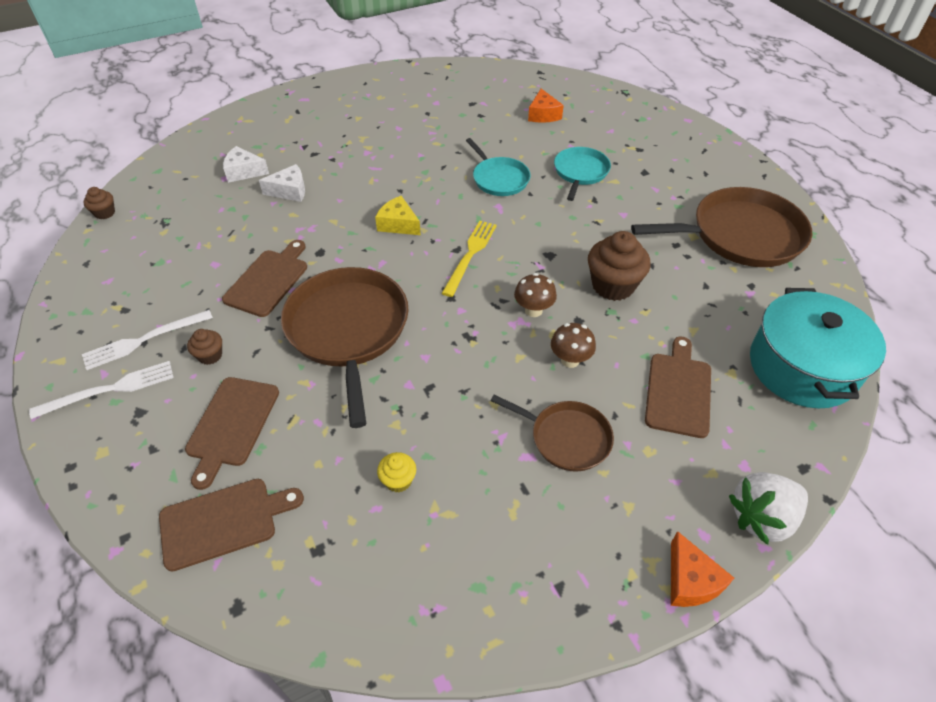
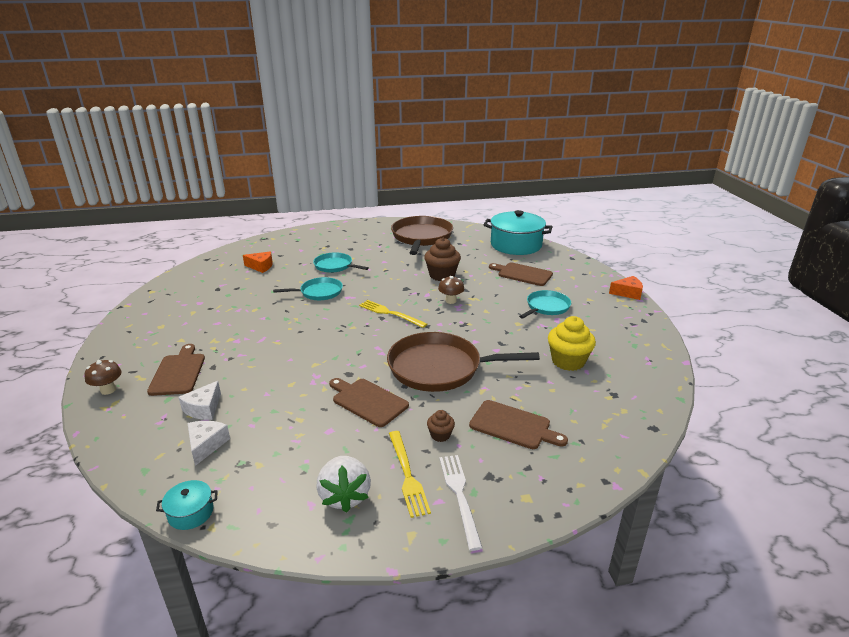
camera: 75 degrees left, 20 degrees down
white fork [82,310,213,370] -> yellow fork [389,431,431,518]
brown cupcake [83,187,115,219] -> turquoise pot [156,480,218,530]
brown cutting board [159,479,304,572] -> brown cutting board moved to [147,344,205,396]
white cheese [259,164,305,202] -> white cheese moved to [188,421,230,466]
yellow cheese [375,196,421,235] -> none
yellow cupcake [377,452,416,493] -> yellow cupcake [548,316,596,371], size x1.97
brown pan [491,395,614,472] -> turquoise pan [519,290,571,318]
brown mushroom [551,323,596,368] -> brown mushroom moved to [85,360,122,395]
white strawberry [729,472,808,545] -> white strawberry moved to [316,456,371,513]

